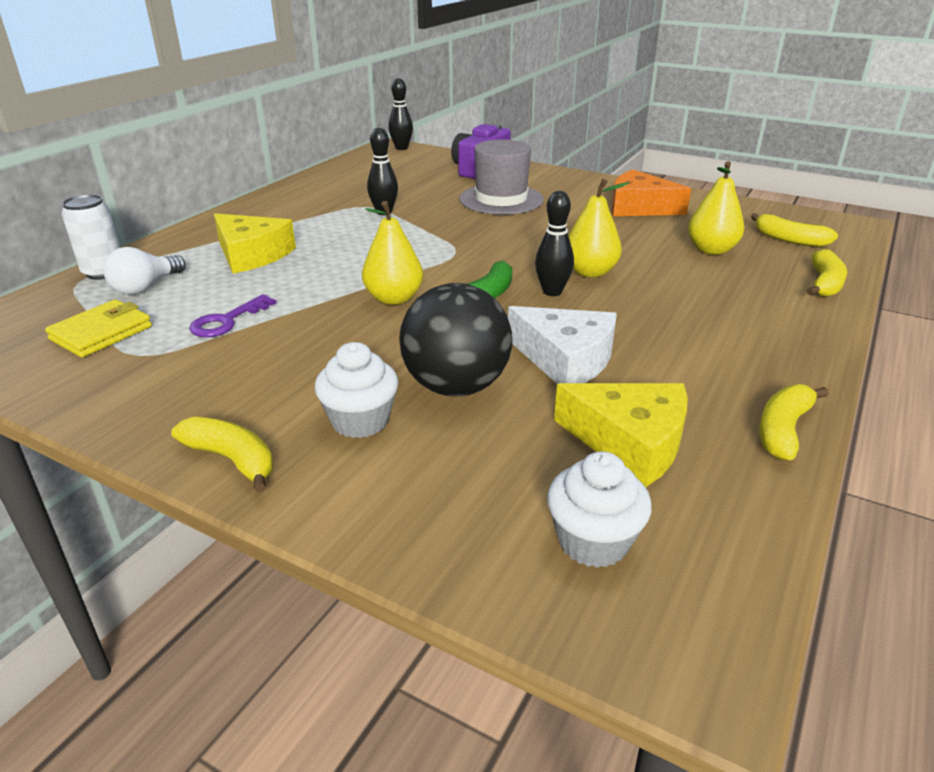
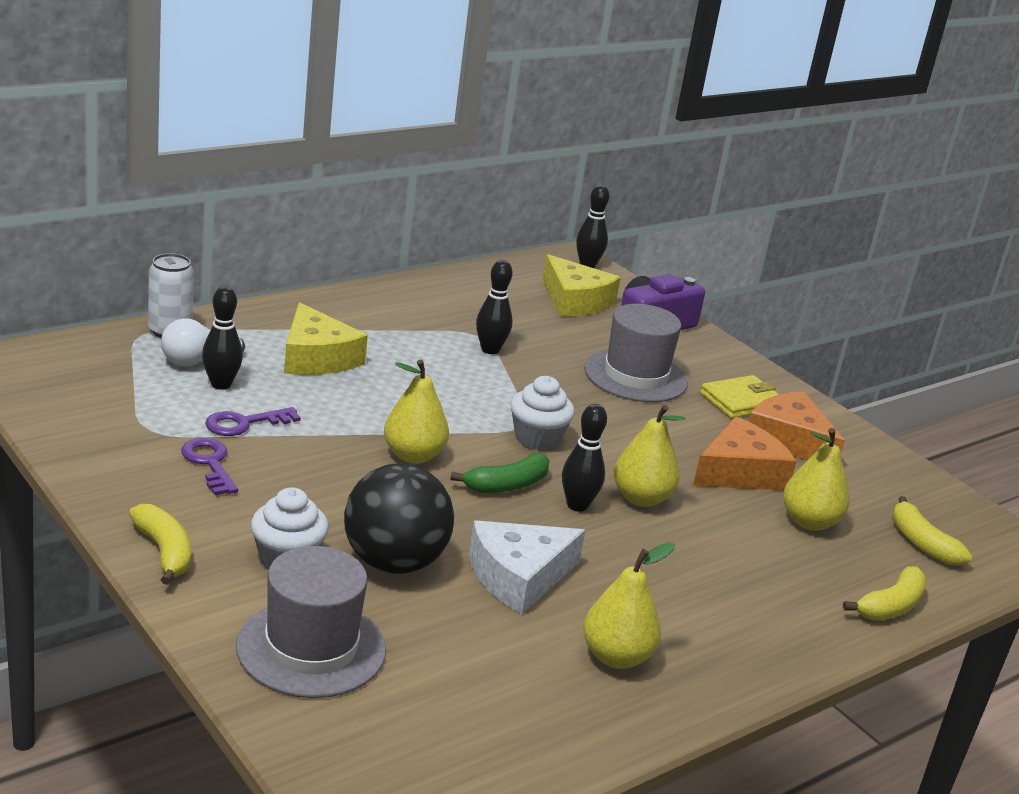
camera: 20 degrees right, 5 degrees down
yellow wallet [45,300,152,357] -> yellow wallet moved to [700,375,779,419]
white cheese [508,306,617,384] -> white cheese turned 90 degrees clockwise [469,520,585,614]
white cupcake [547,451,652,568] -> white cupcake moved to [511,376,575,451]
yellow cheese [554,383,688,487] -> yellow cheese moved to [542,254,621,316]
yellow banana [759,384,829,460] -> none
none -> purple key [181,438,238,495]
none -> black bowling pin [202,286,243,390]
none -> grey hat [236,546,386,698]
none -> yellow pear [583,543,675,669]
none -> orange cheese [693,417,796,490]

